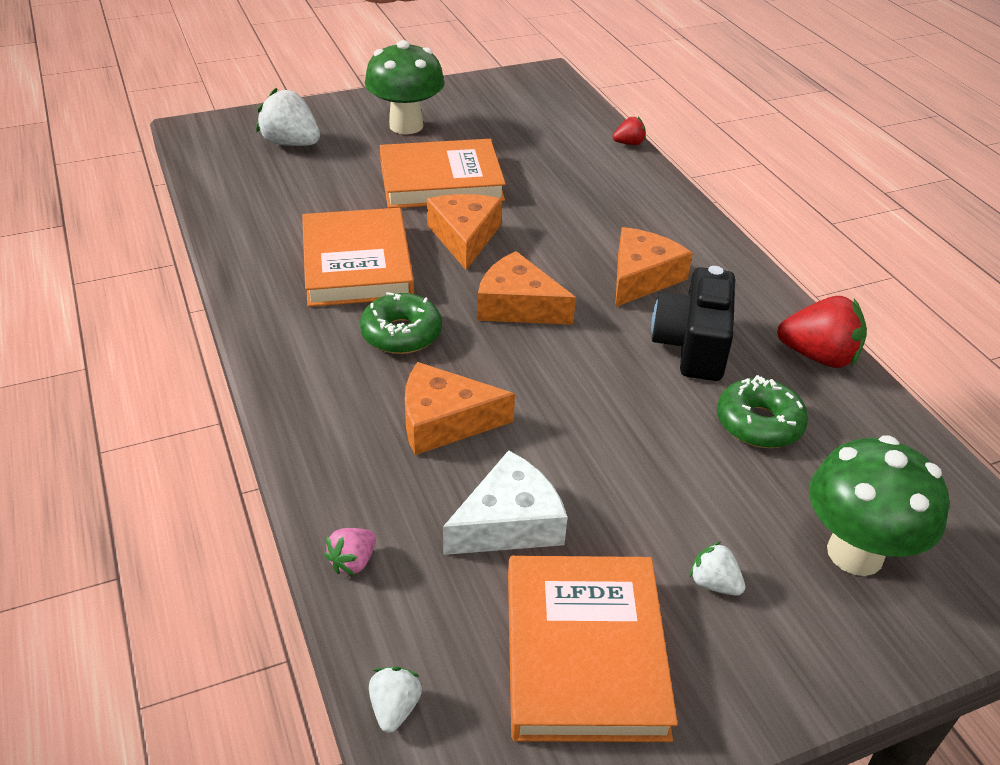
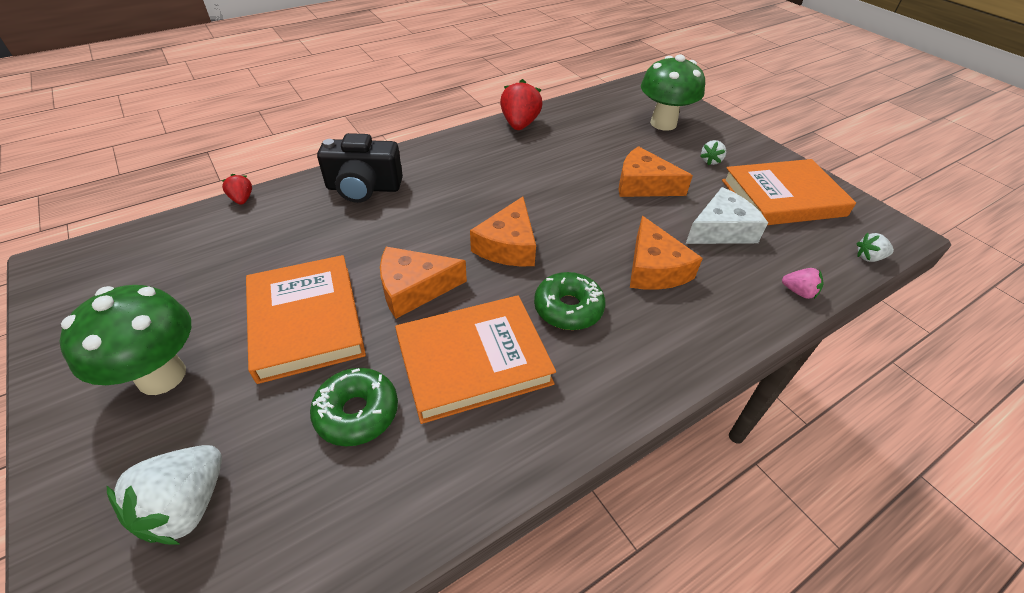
camera: 100 degrees left, 5 degrees up
white cheese [443,450,568,555] -> white cheese turned 105 degrees clockwise [686,187,768,244]
orange cheese [615,227,693,307] -> orange cheese moved to [618,146,693,197]
black camera [651,266,735,381] -> black camera moved to [317,133,403,203]
green donut [717,375,808,448] -> green donut moved to [310,368,398,446]

